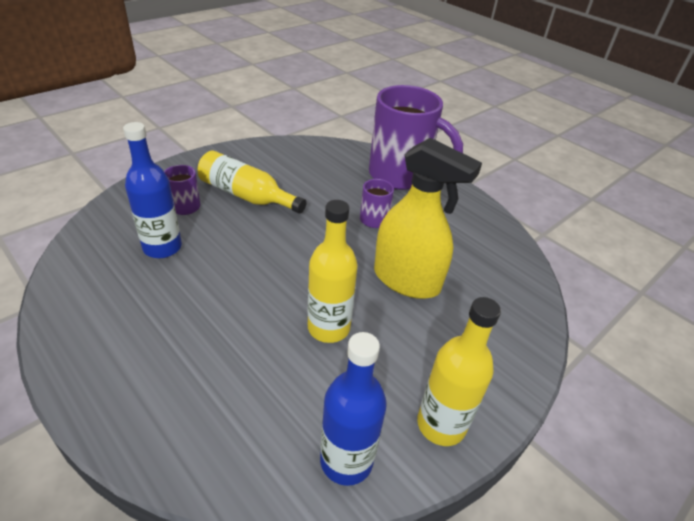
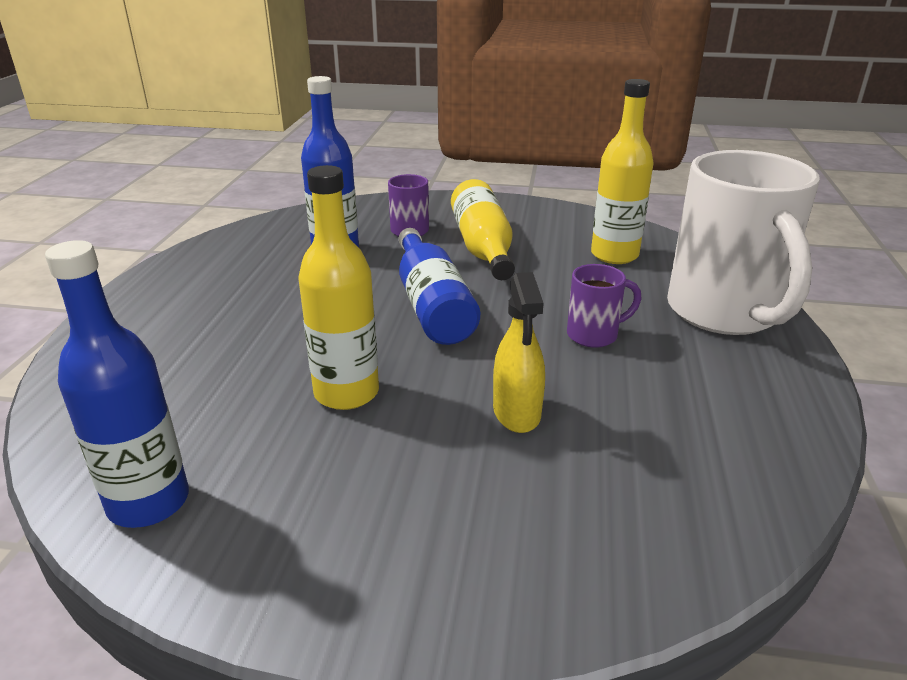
camera: 55 degrees right, 10 degrees down
purple mug [369,85,463,190] -> white mug [667,150,820,335]
yellow spray bottle [374,138,482,299] -> yellow spray bottle [493,272,545,433], size x0.57
yellow bottle [417,297,501,446] -> yellow bottle moved to [591,79,654,264]
none -> blue bottle [399,228,480,345]

